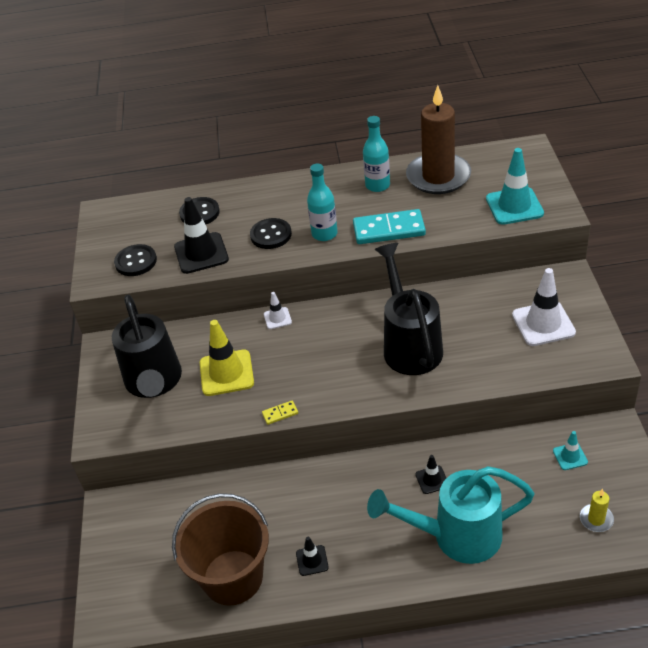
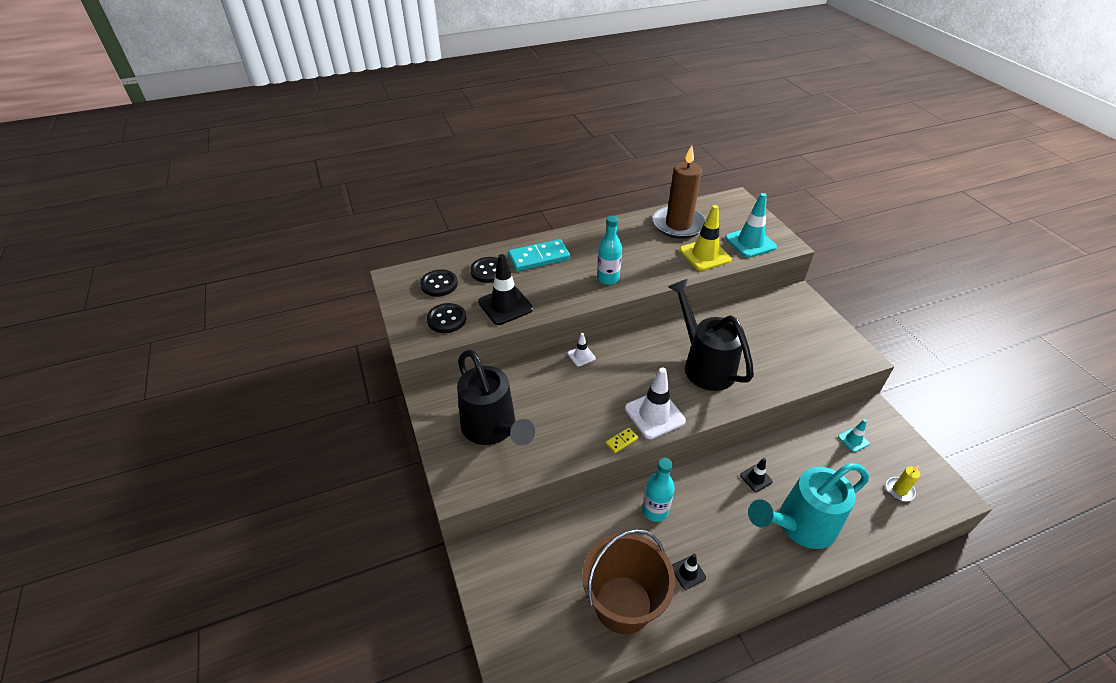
camera: 20 degrees left, 0 degrees up
yellow traffic cone [200,320,254,396] -> yellow traffic cone moved to [680,205,732,271]
black button [250,218,292,249] -> black button moved to [420,269,458,297]
turquoise domino [353,209,426,244] -> turquoise domino moved to [508,239,570,271]
turquoise bottle [363,116,390,192] -> turquoise bottle moved to [642,458,675,522]
white traffic cone [512,268,576,346] -> white traffic cone moved to [625,367,686,439]

